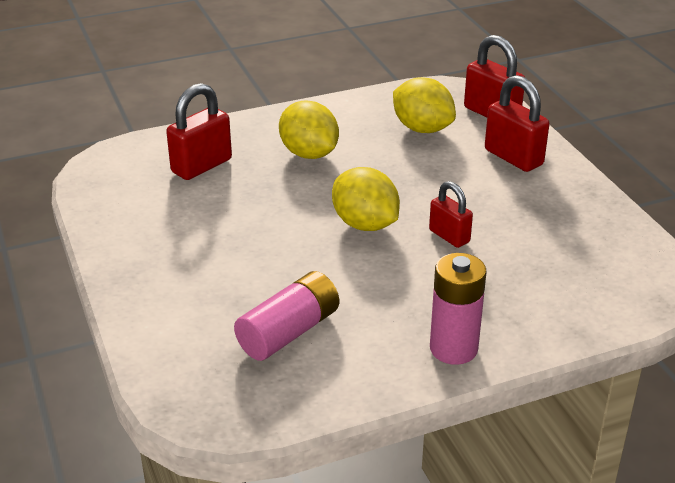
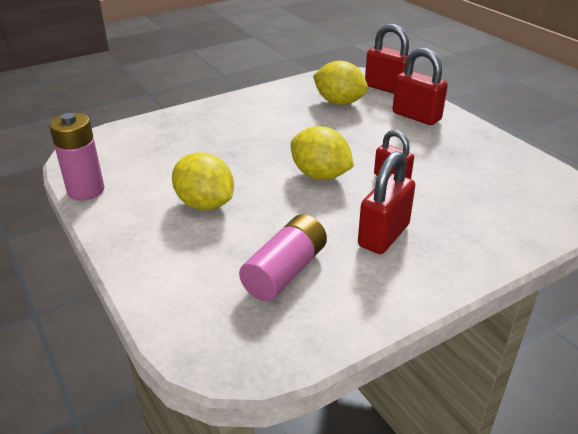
camera: 10 degrees left, 0 degrees up
red padlock [166,83,232,180] -> red padlock moved to [358,151,415,254]
yellow lemon [279,100,339,159] -> yellow lemon moved to [172,152,234,210]
pink battery [430,253,486,365] -> pink battery moved to [49,113,104,201]

